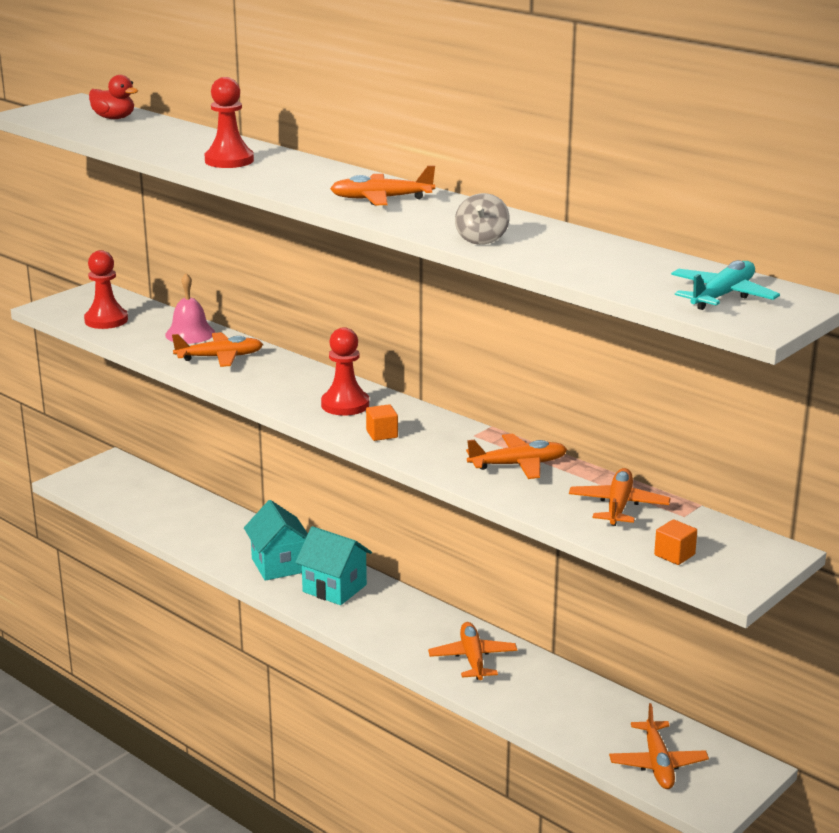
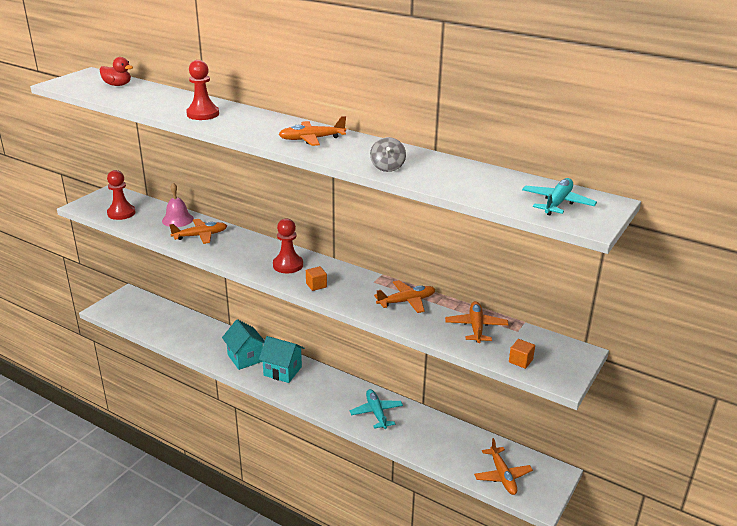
camera: 10 degrees left, 5 degrees up
orange plane [428,622,517,680] -> turquoise plane [350,389,403,429]

